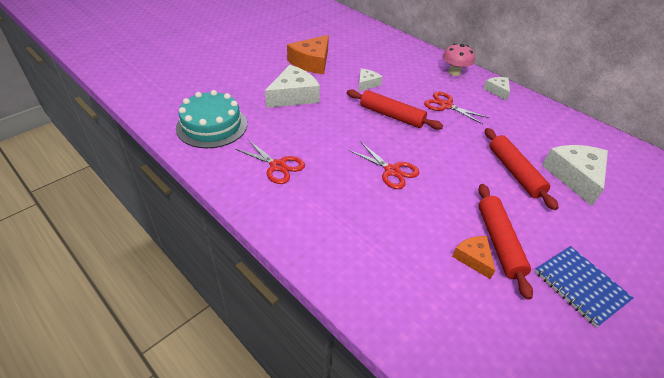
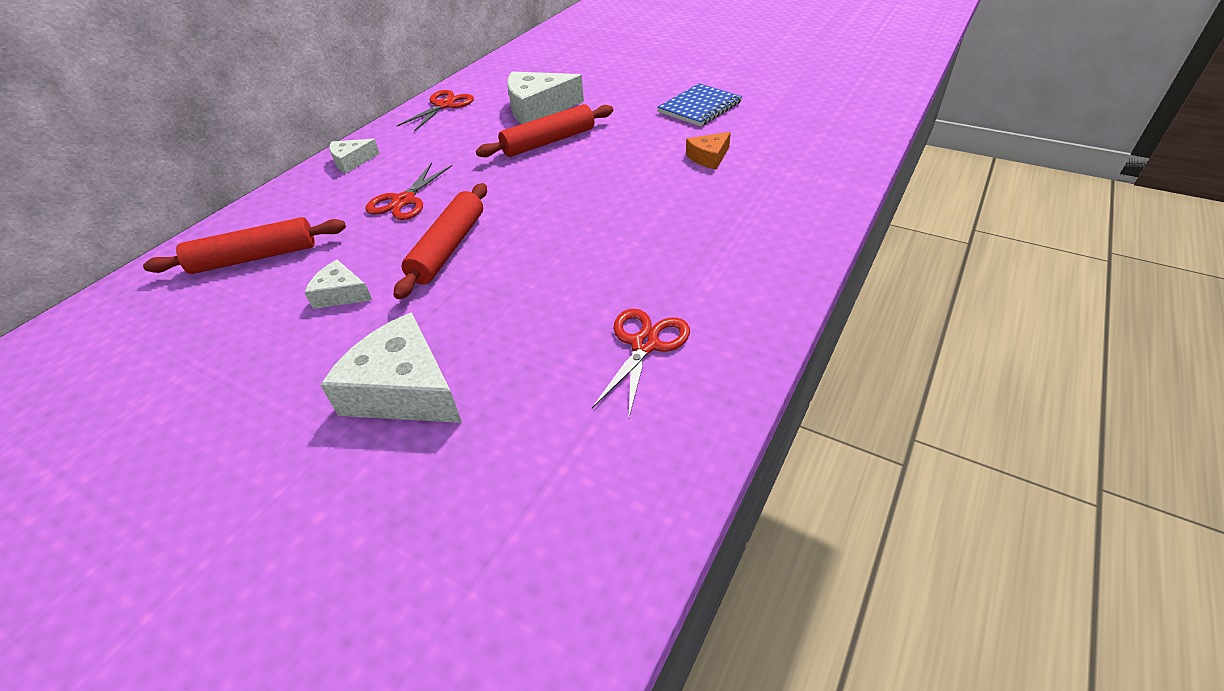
camera: 100 degrees left, 0 degrees up
turquoise cake [176,90,247,148] -> none
orange cheese [287,35,329,74] -> none
red scissors [348,141,419,189] -> red scissors moved to [397,90,474,132]
pink mushroom [443,43,475,76] -> none
red rolling pin [478,184,533,300] -> red rolling pin moved to [143,217,346,274]

